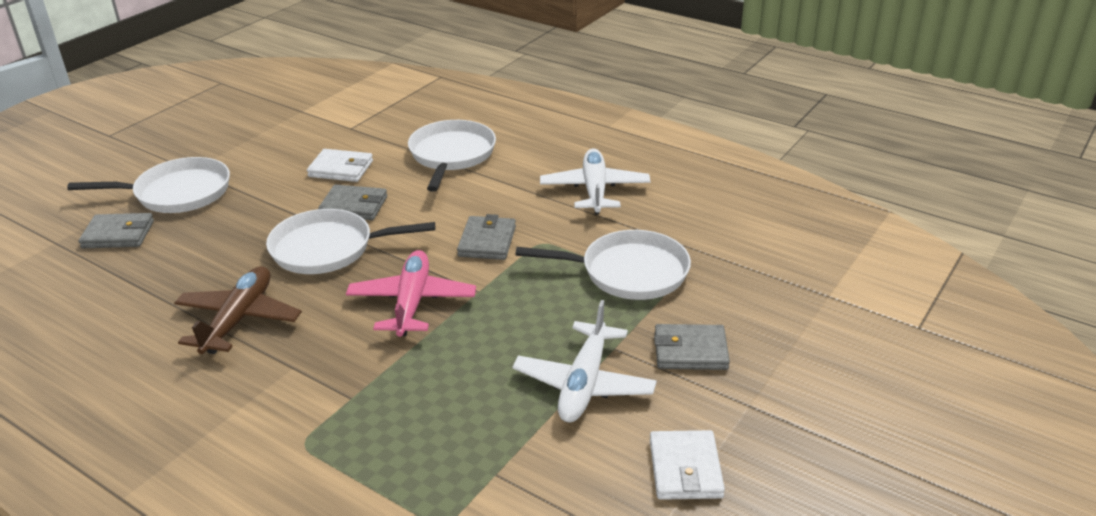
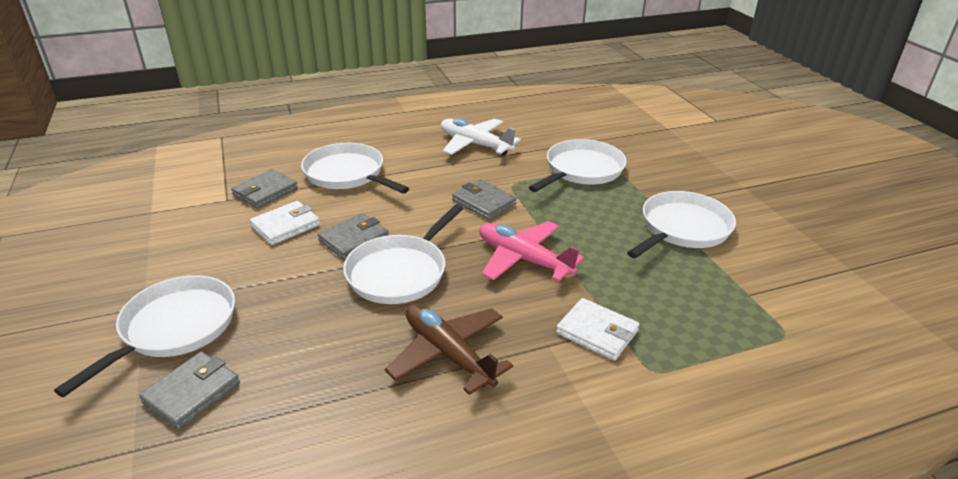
camera: 55 degrees left, 0 degrees up
white plane [513,300,657,422] -> white pan [627,191,736,258]
white wallet [650,430,725,500] -> white wallet moved to [556,298,640,361]
grey wallet [654,324,730,370] -> grey wallet moved to [231,169,298,208]

